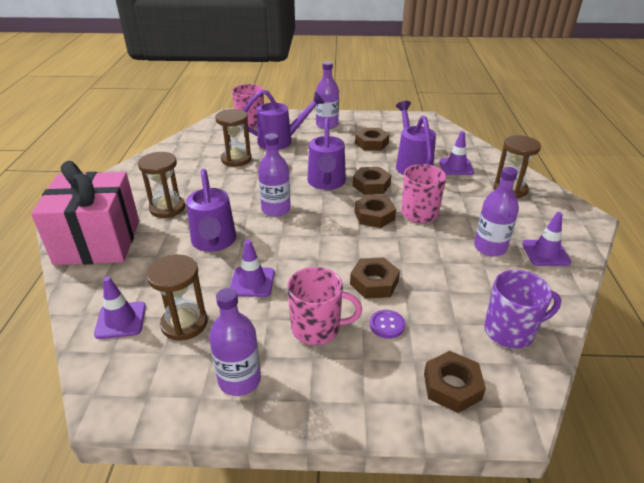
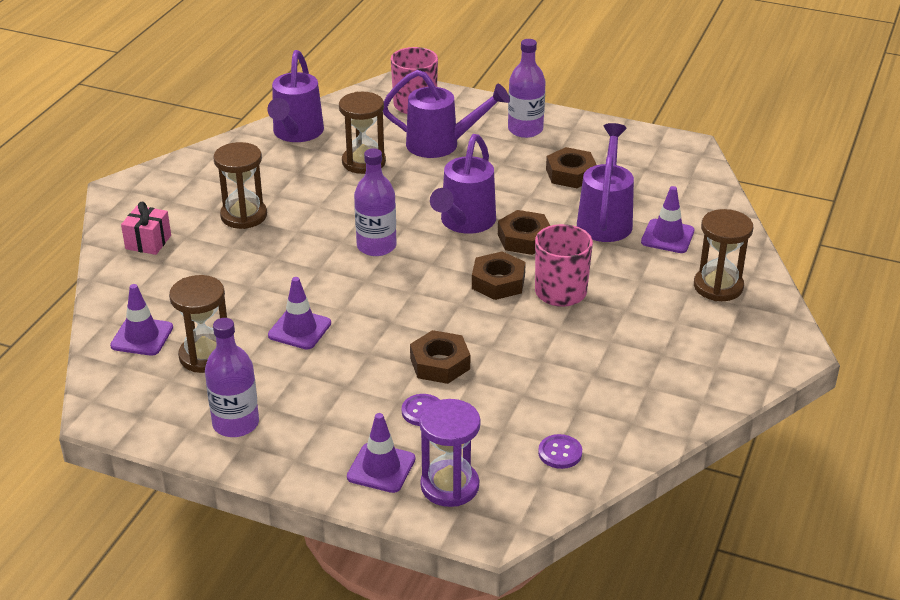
camera: 20 degrees right, 0 degrees up
pink gift [31,161,139,265] -> pink gift [121,202,171,255], size x0.41
purple watering can [186,169,236,252] -> purple watering can moved to [267,50,324,142]
pink mug [287,267,362,345] -> none
brown nut [424,351,486,413] -> purple hourglass [419,399,481,507]
purple bottle [474,167,519,256] -> none
purple mug [484,270,561,349] -> purple button [538,434,582,469]
purple traffic cone [522,212,571,266] -> purple traffic cone moved to [347,413,415,493]

